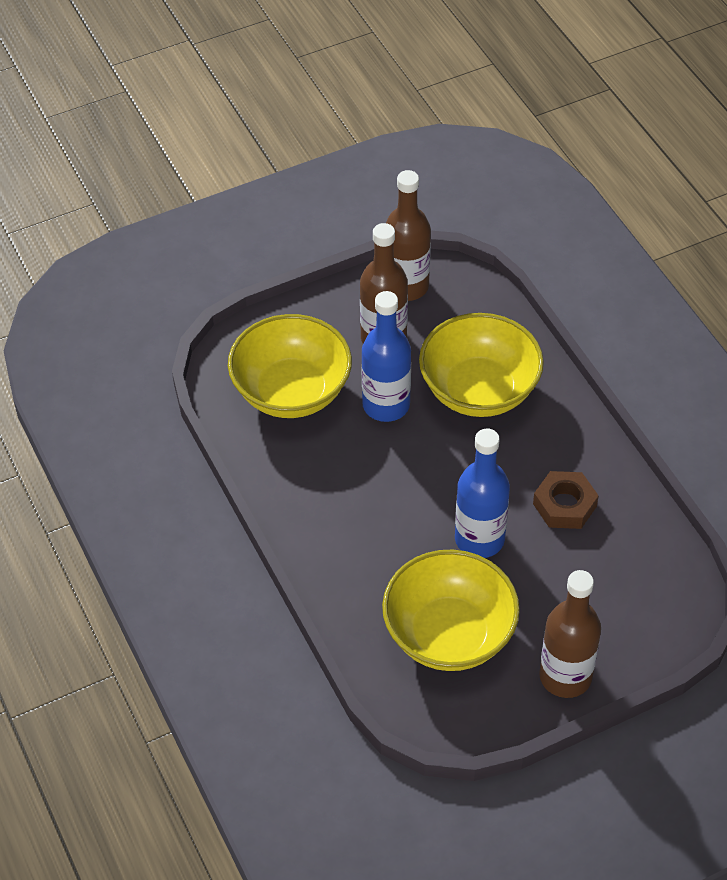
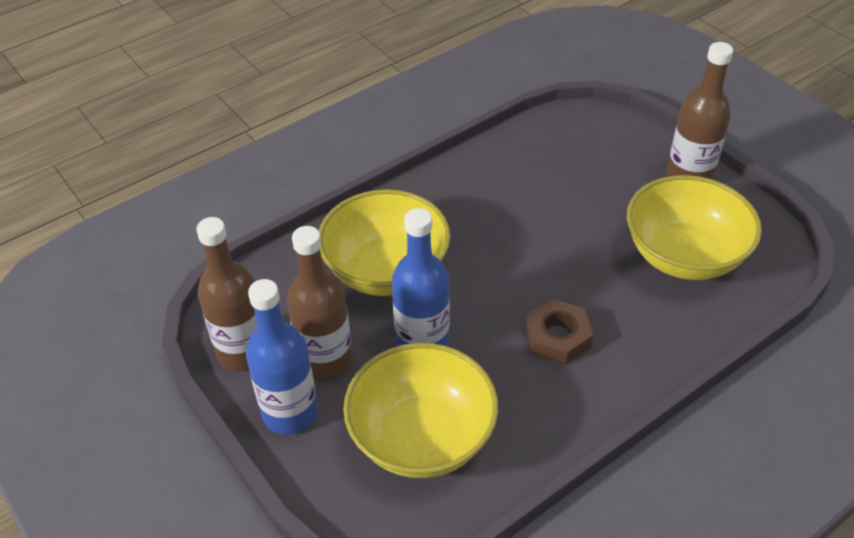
camera: 100 degrees left, 5 degrees down
blue bottle [455,428,510,558] -> blue bottle moved to [246,279,318,435]
brown nut [533,471,599,529] -> brown nut moved to [525,299,593,365]

